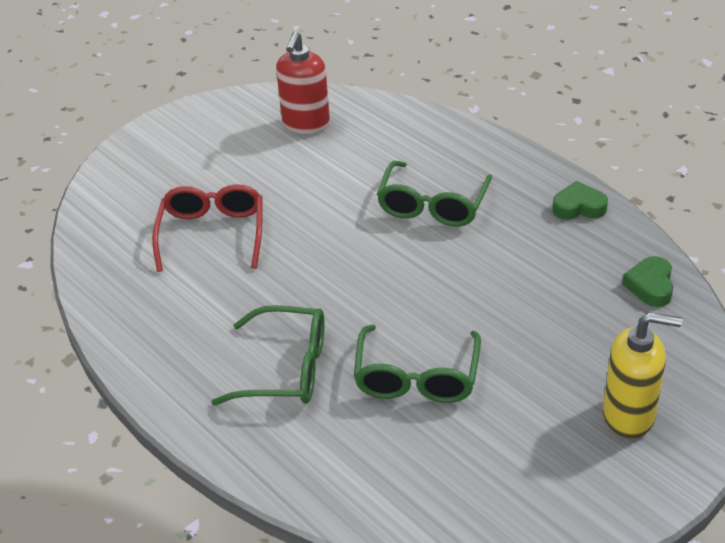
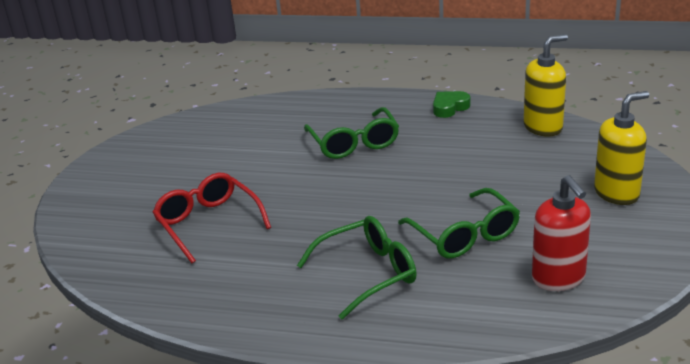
camera: 35 degrees left, 10 degrees down
red soap dispenser [276,31,330,134] -> red soap dispenser moved to [532,175,591,291]
green heart [622,256,673,307] -> yellow soap dispenser [524,34,568,137]

